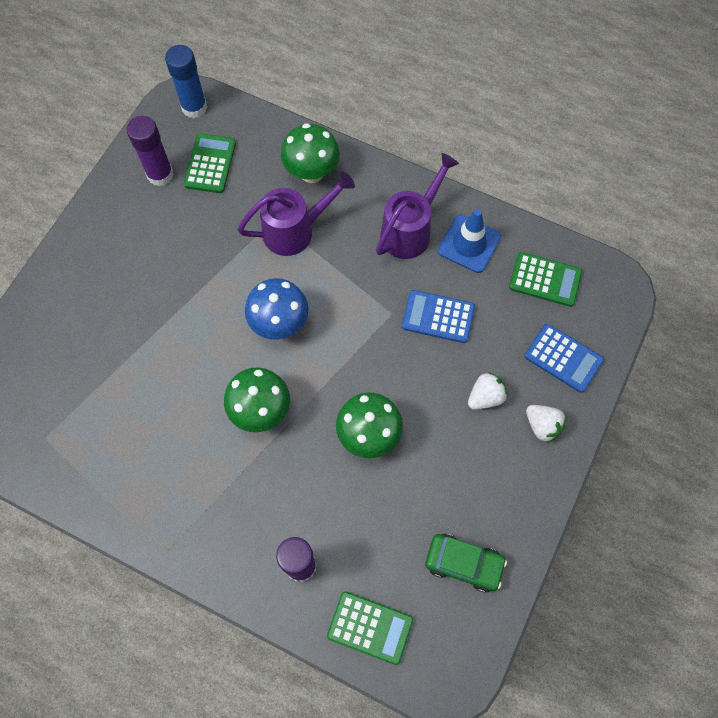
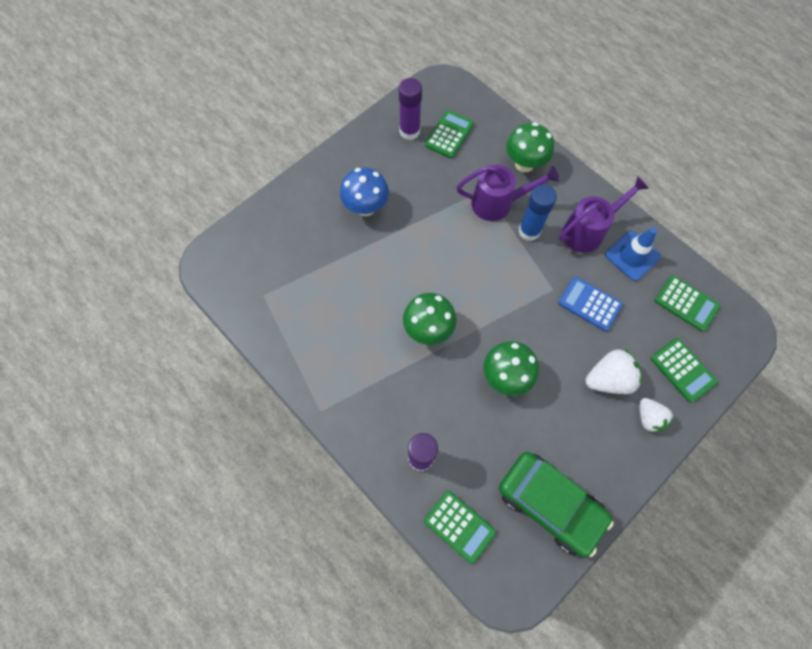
camera: 20 degrees right, 0 degrees up
blue glue stick [165,45,207,118] -> blue glue stick moved to [519,184,557,241]
blue mushroom [245,278,309,340] -> blue mushroom moved to [340,168,389,216]
green car [425,534,507,593] -> green car [499,452,614,557], size x1.66
white strawberry [468,372,508,410] -> white strawberry [586,349,642,394], size x1.51
blue calculator [524,324,604,393] -> green calculator [651,338,718,403]

